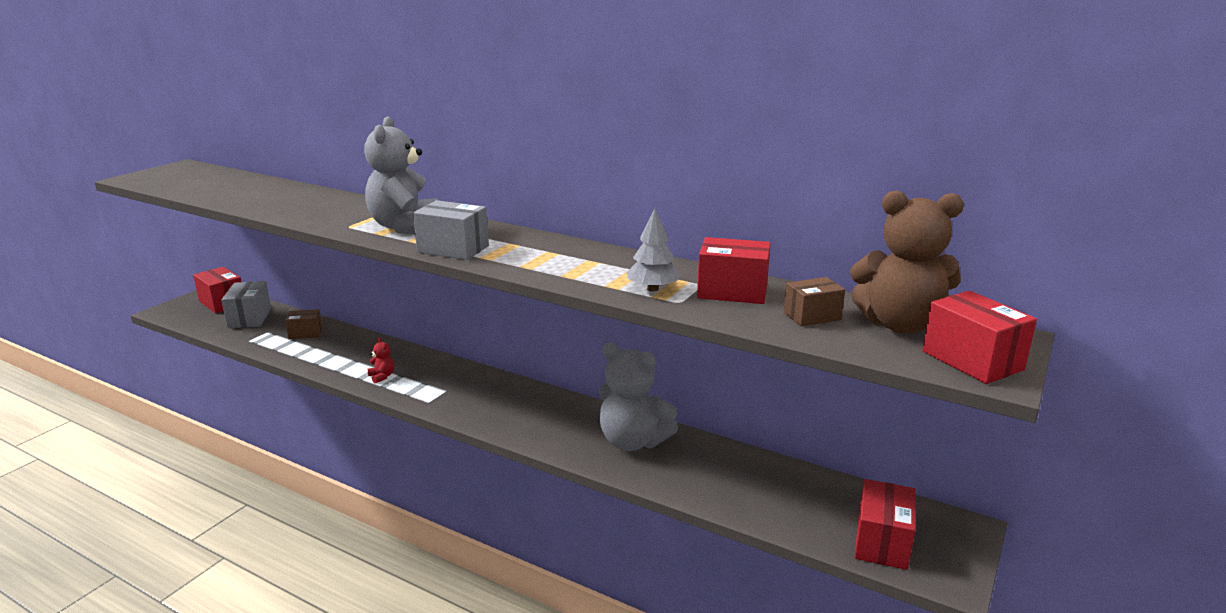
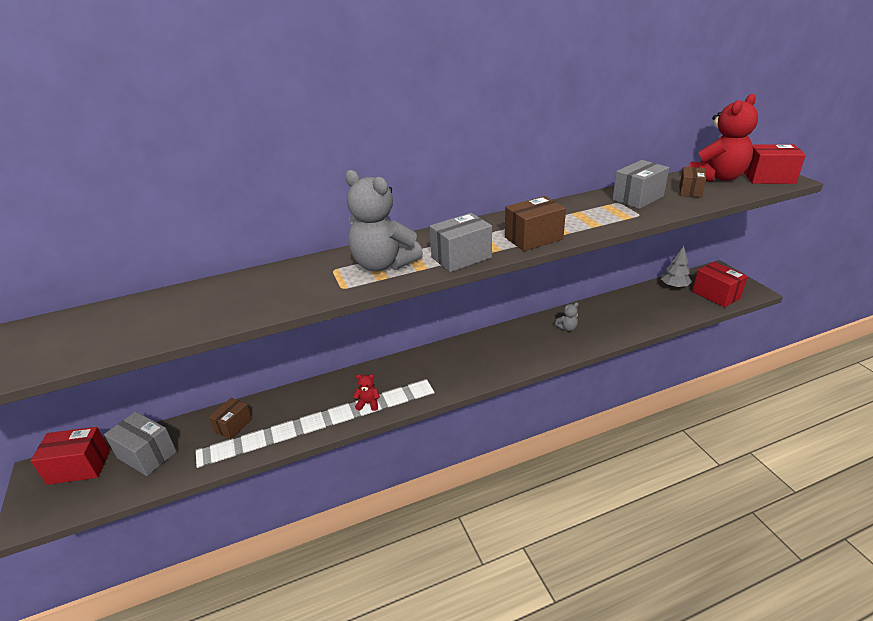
camera: 50 degrees left, 10 degrees up
grey teddy bear [599,342,678,451] -> grey teddy bear [555,302,579,331], size x0.41
grey tree [627,208,680,292] -> grey tree moved to [661,246,692,288]
red box [697,237,771,304] -> grey box [613,160,669,209]
brown teddy bear [850,190,964,334] -> red teddy bear [689,94,758,182]
none -> brown box [505,196,566,251]

